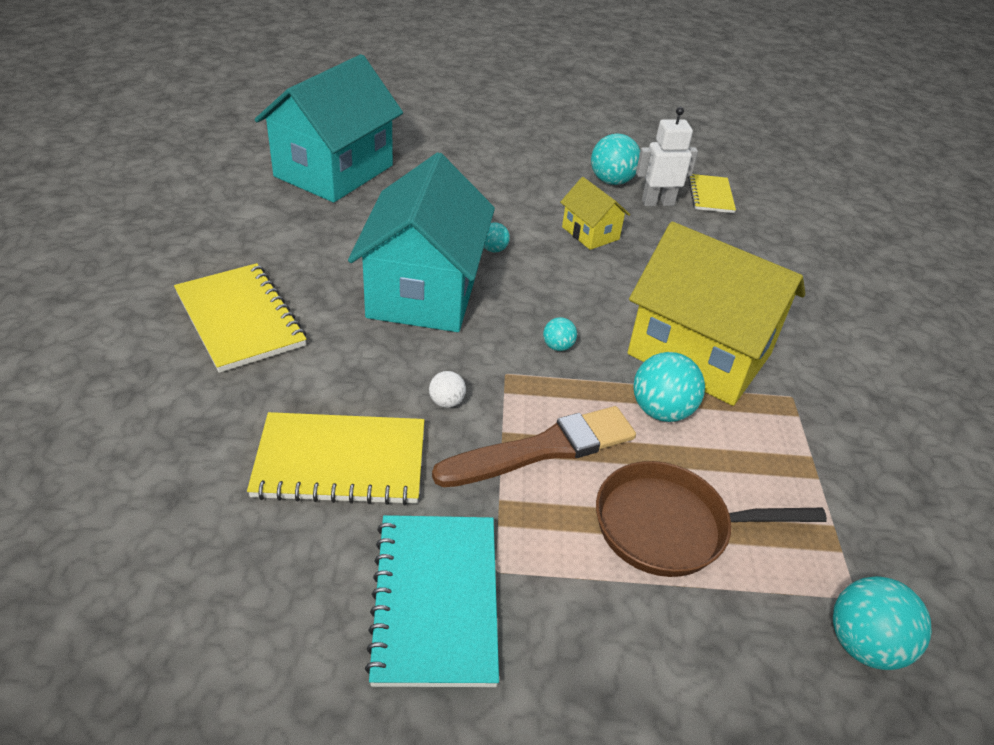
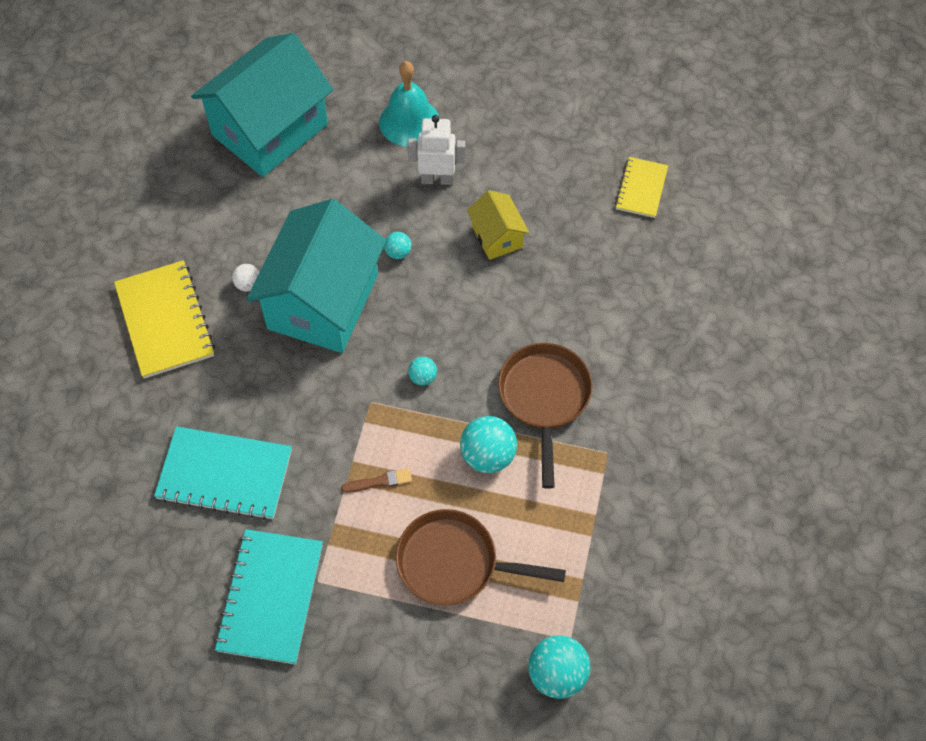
camera: 15 degrees right, 20 degrees up
yellow notebook [247,412,424,505] -> turquoise notebook [154,426,292,520]
white ball [429,371,466,408] -> white ball moved to [232,264,259,292]
brown brush [432,406,636,487] -> brown brush [341,468,412,493], size x0.43
turquoise ball [591,133,640,185] -> none
yellow house [627,222,805,406] -> brown pan [498,343,592,489]
white robot [636,107,698,206] -> white robot moved to [408,115,465,185]
none -> turquoise bell [379,61,440,147]

